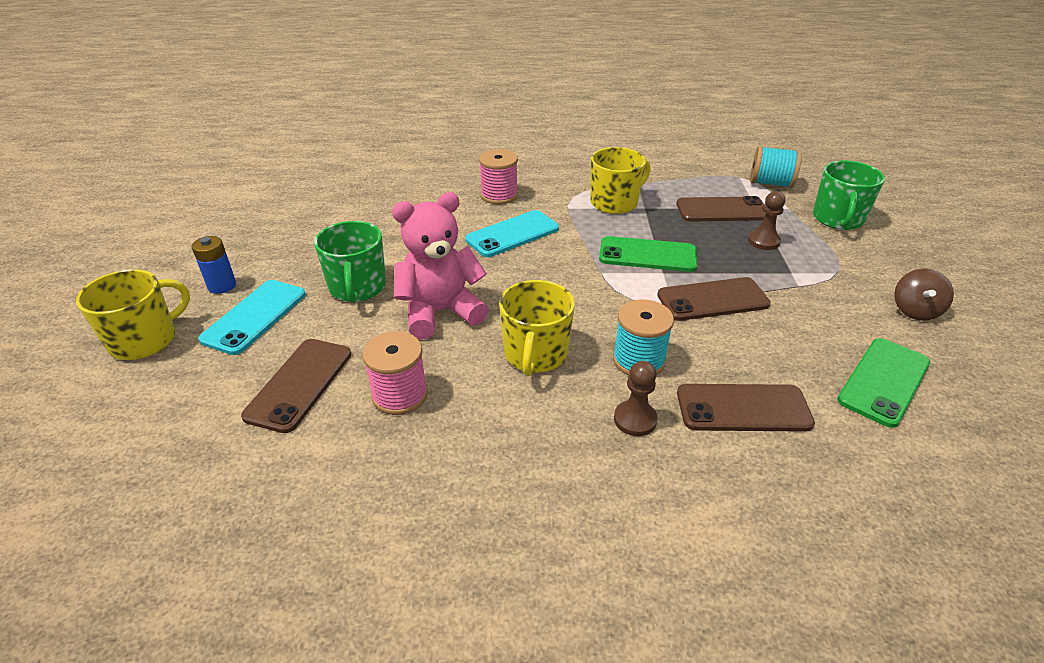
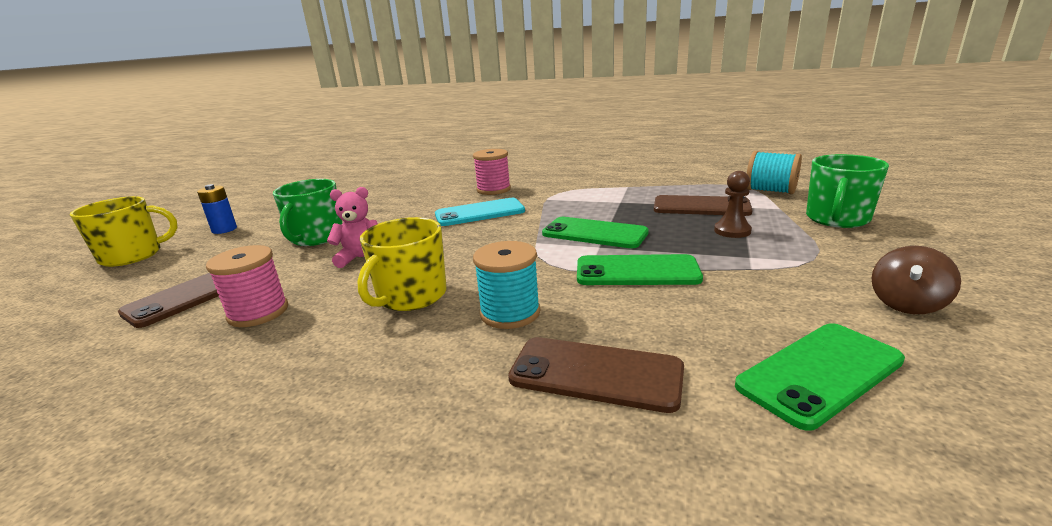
camera: 20 degrees right, 15 degrees down
turquoise phone [198,280,306,355] -> none
pink teddy bear [392,192,488,340] -> pink teddy bear [327,187,378,268], size x0.60
yellow mug [590,147,650,214] -> none
brown pawn [614,361,658,436] -> none
brown phone [657,277,771,321] -> green phone [577,254,703,285]

